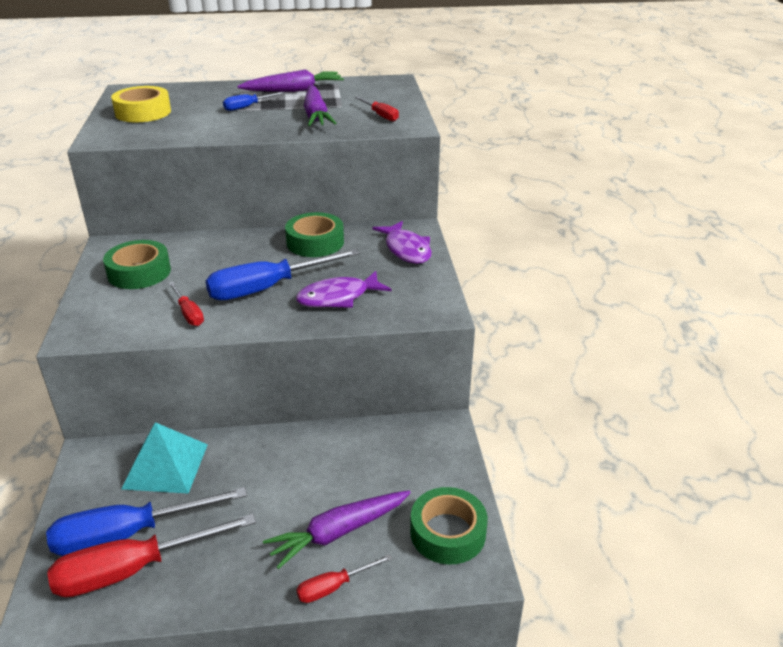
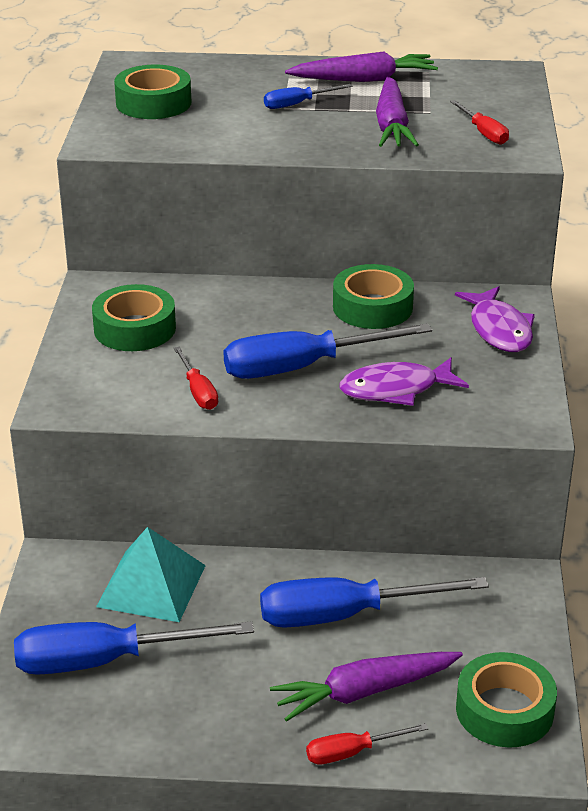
camera: 10 degrees right, 0 degrees up
red screwdriver [47,514,256,597] -> none
yellow tape [111,86,171,122] -> green tape [114,65,191,119]
none -> blue screwdriver [260,577,489,628]

